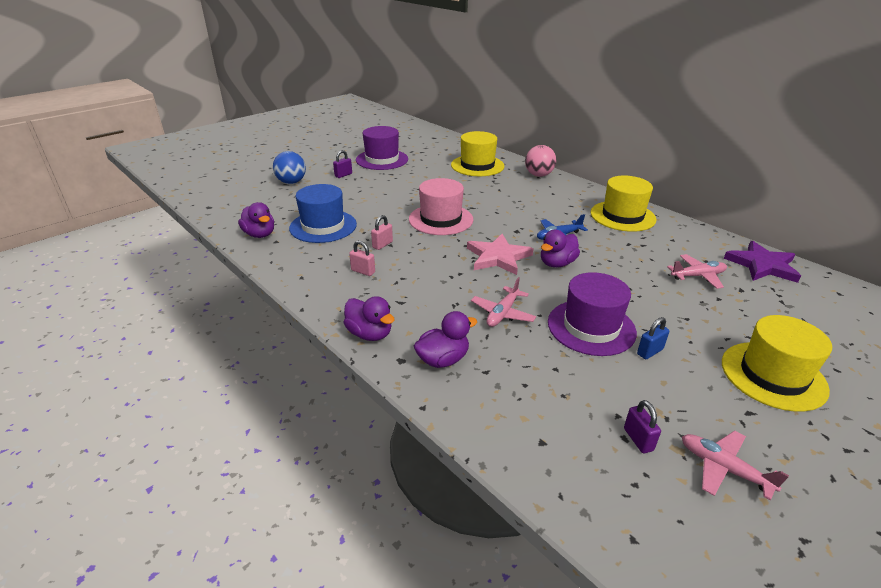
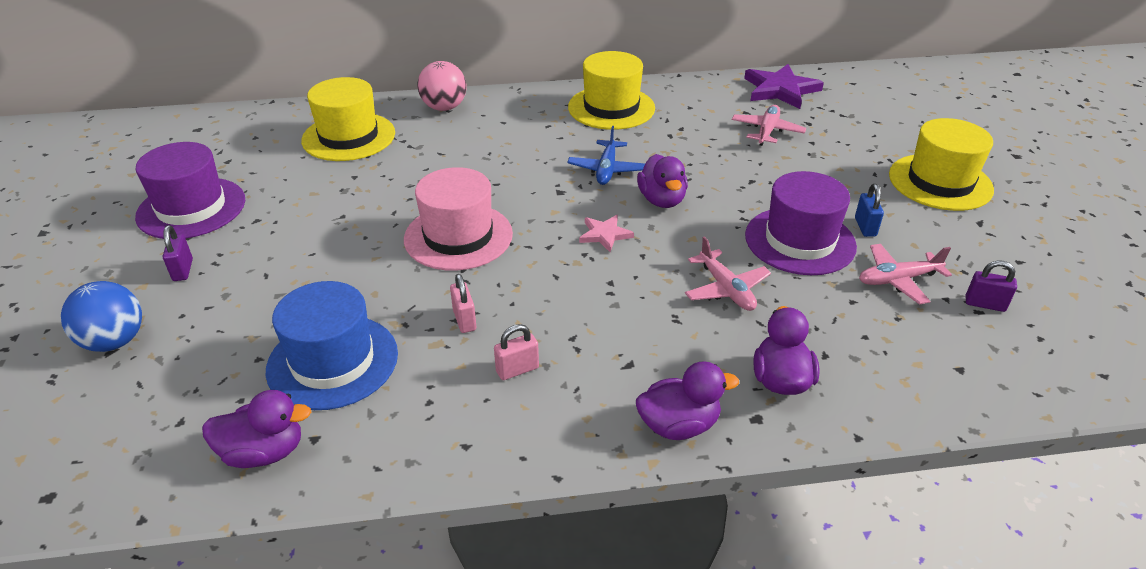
camera: 55 degrees left, 5 degrees up
pink star [467,234,534,275] -> pink star [579,215,634,252], size x0.55
pink plane [682,431,789,500] -> pink plane moved to [859,244,952,304]

